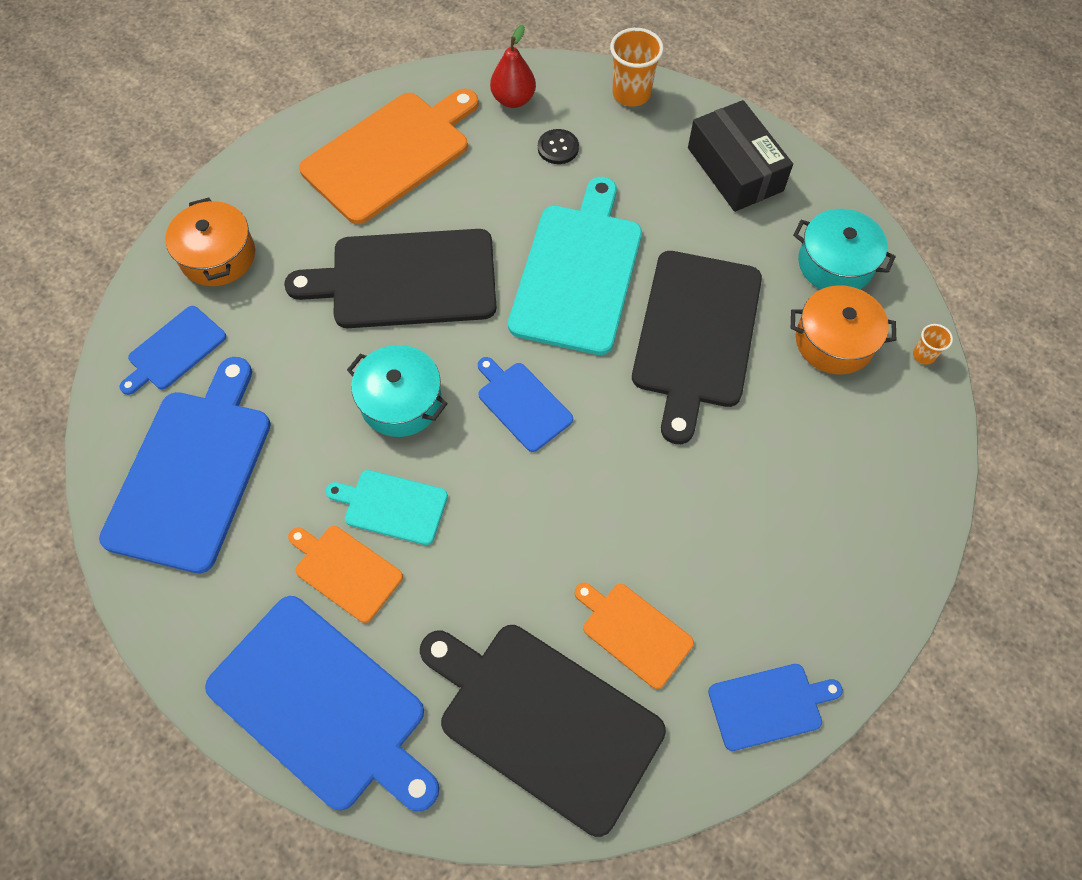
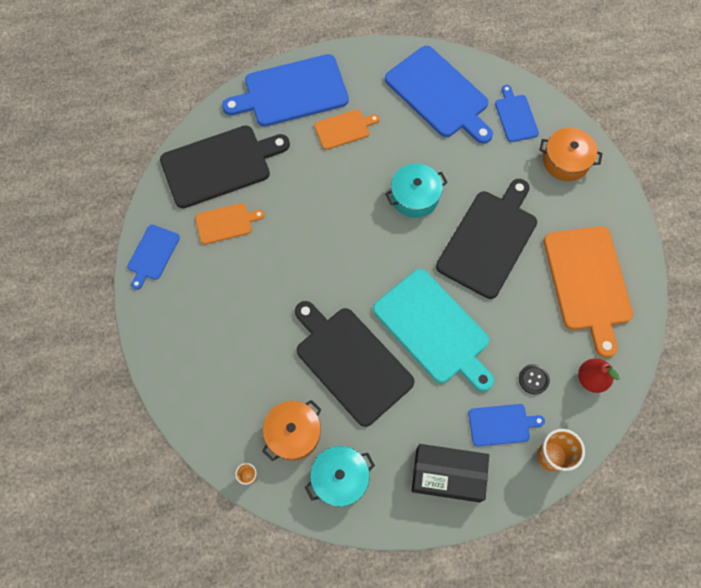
camera: 125 degrees right, 5 degrees up
turquoise cutting board [326,470,448,545] -> none
blue cutting board [478,357,573,452] -> blue cutting board moved to [468,404,545,446]

